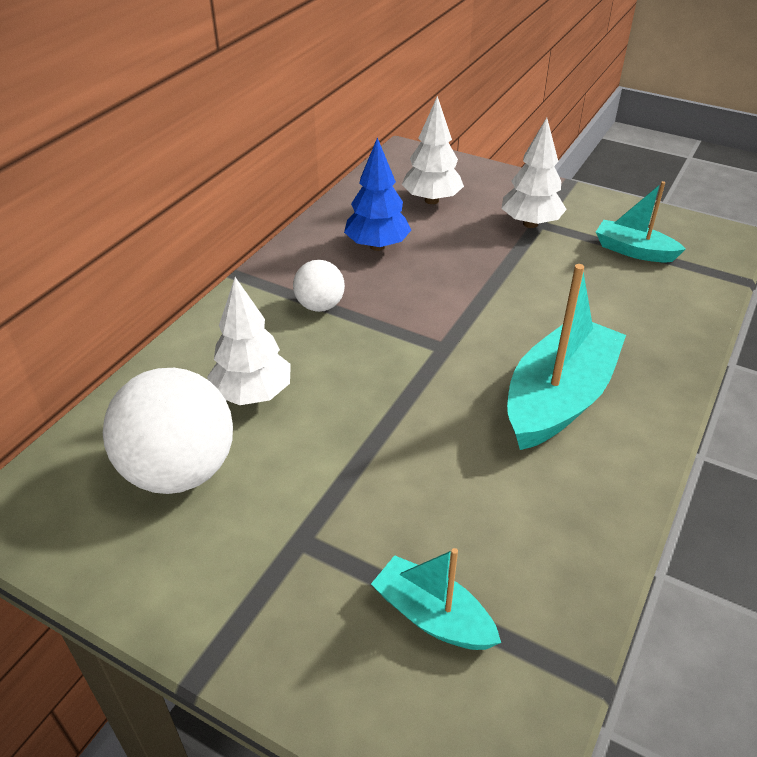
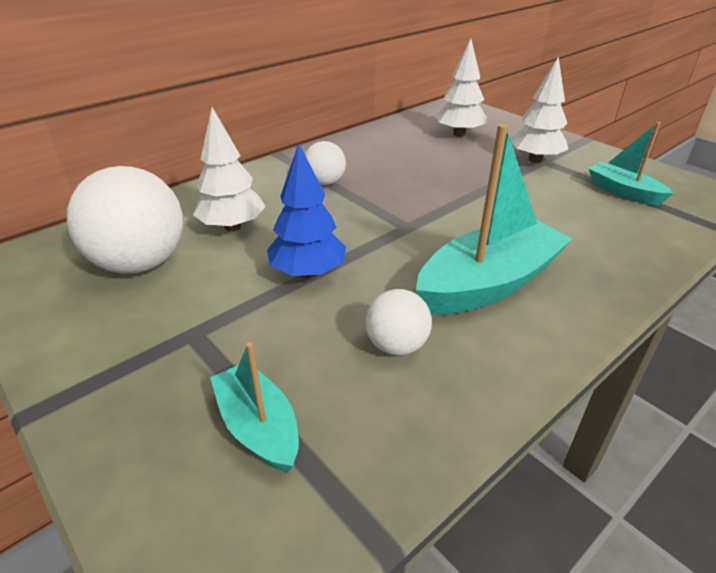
camera: 20 degrees right, 5 degrees down
blue tree [344,137,411,251] -> blue tree moved to [267,143,346,279]
none -> white ball [365,289,432,356]

